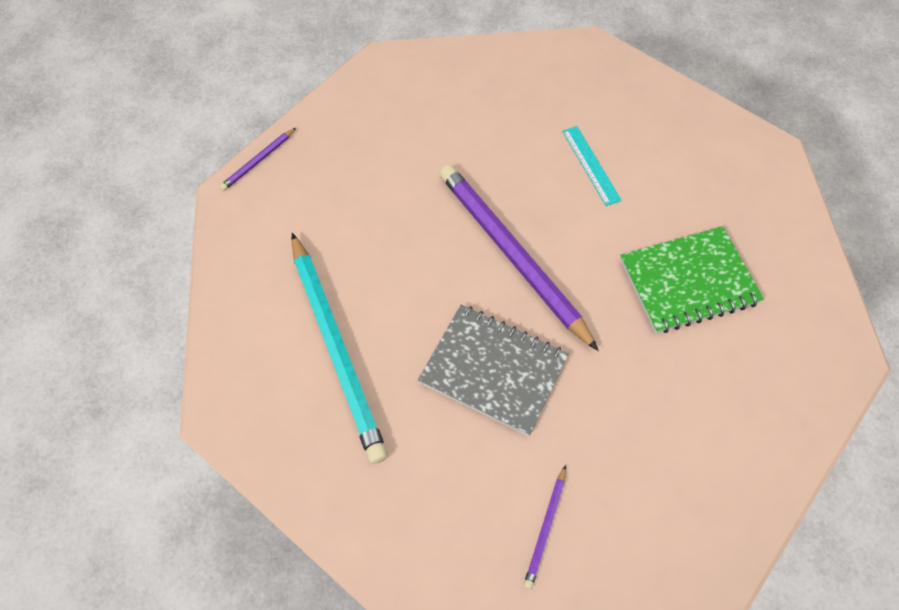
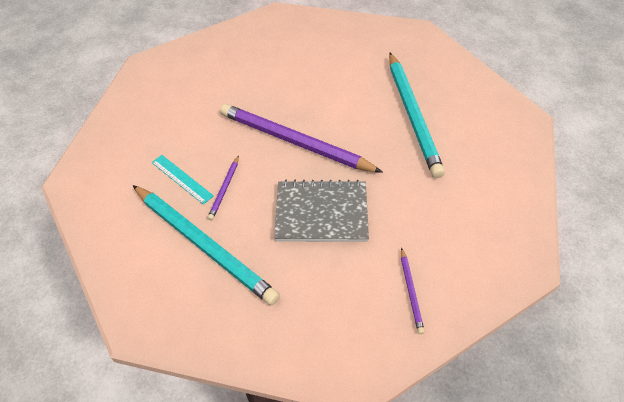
camera: 25 degrees left, 10 degrees down
purple pencil [220,128,296,191] -> purple pencil moved to [208,155,239,220]
turquoise ruler [562,126,622,206] -> turquoise ruler moved to [151,155,214,205]
green notebook [620,226,764,333] -> turquoise pencil [389,53,445,178]

